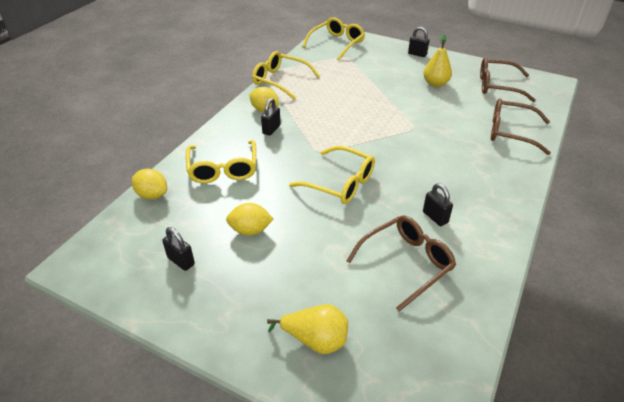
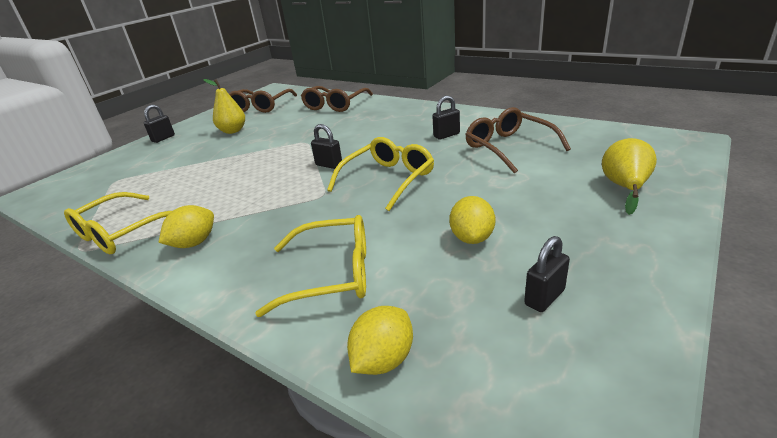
camera: 80 degrees left, 10 degrees down
black padlock [261,98,281,136] -> black padlock moved to [311,124,342,169]
yellow glasses [302,17,365,60] -> none

